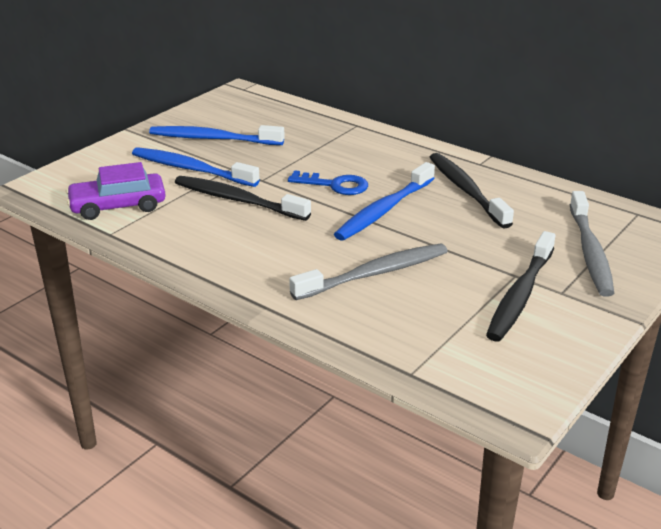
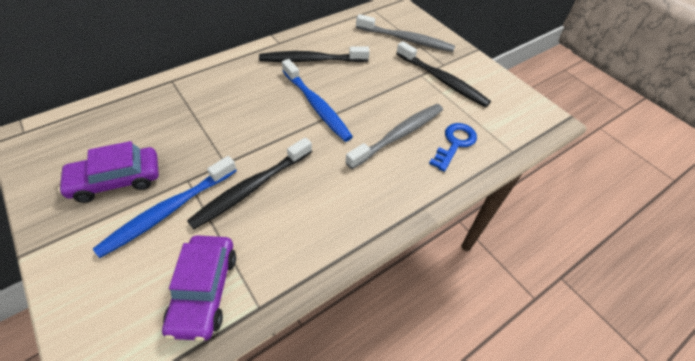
camera: 75 degrees left, 20 degrees up
blue toothbrush [149,125,285,145] -> purple car [58,141,159,203]
blue key [288,170,368,195] -> blue key moved to [429,123,477,172]
grey toothbrush [289,243,448,300] -> grey toothbrush turned 60 degrees clockwise [346,104,443,169]

